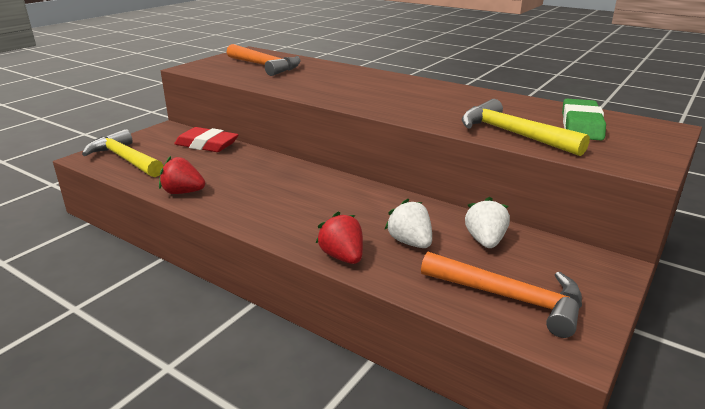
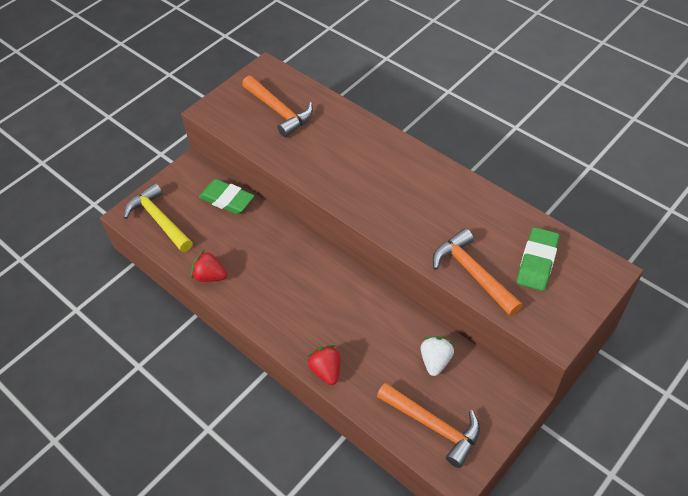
camera: 10 degrees right, 25 degrees up
red eraser [174,127,239,152] -> green eraser [199,179,254,214]
white strawberry [384,199,432,248] -> none
yellow hammer [462,99,590,156] -> orange hammer [433,228,523,316]

